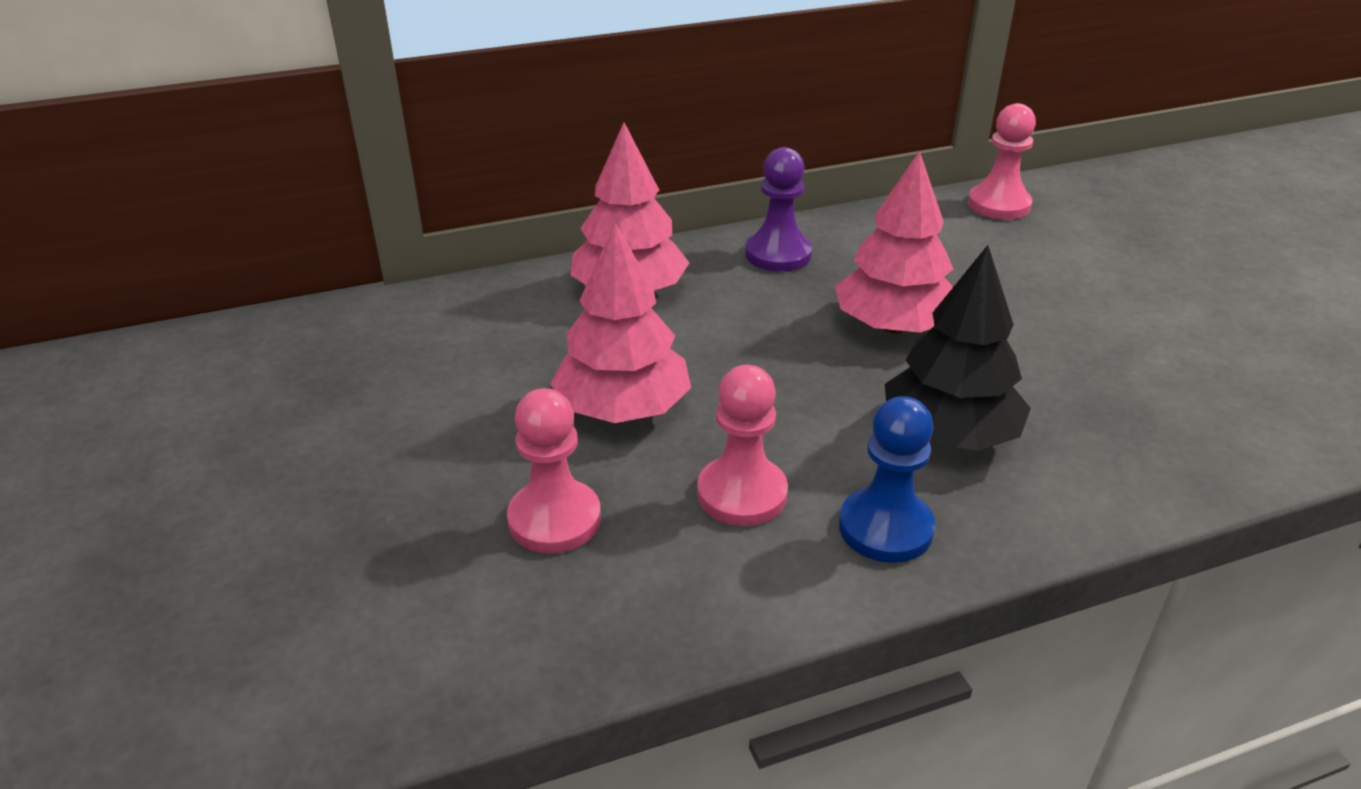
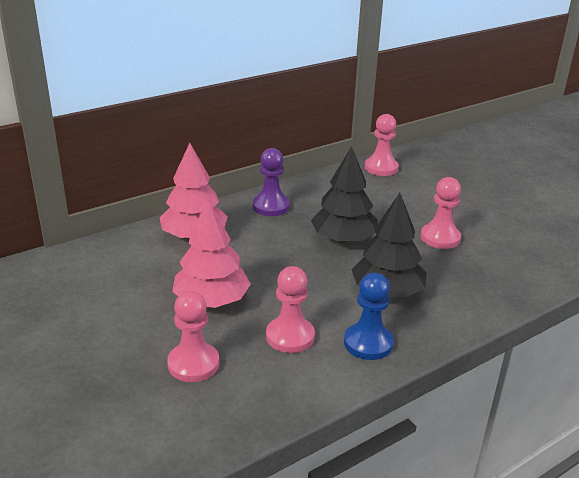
camera: 15 degrees left, 5 degrees down
pink tree [835,151,953,334] -> black tree [311,146,378,243]
none -> pink pawn [420,177,461,249]

